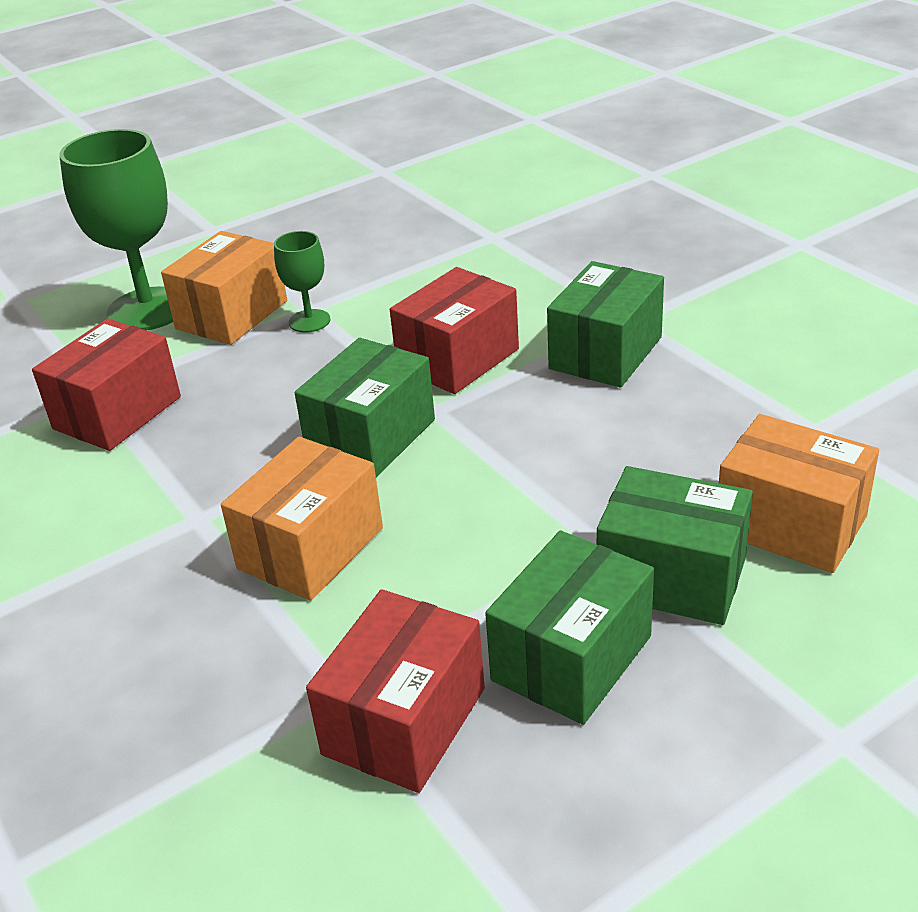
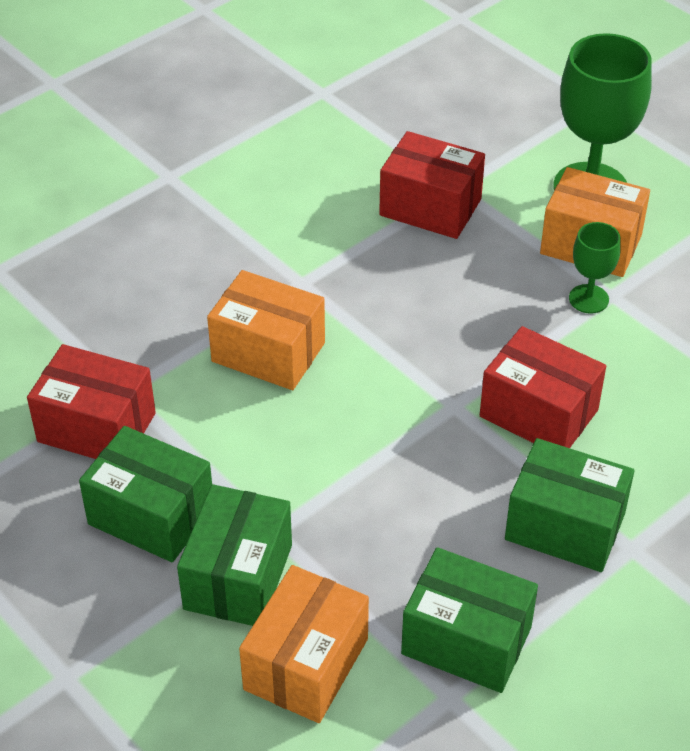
camera: 80 degrees right, 10 degrees up
green box [295,338,435,477] -> green box moved to [401,547,538,693]

